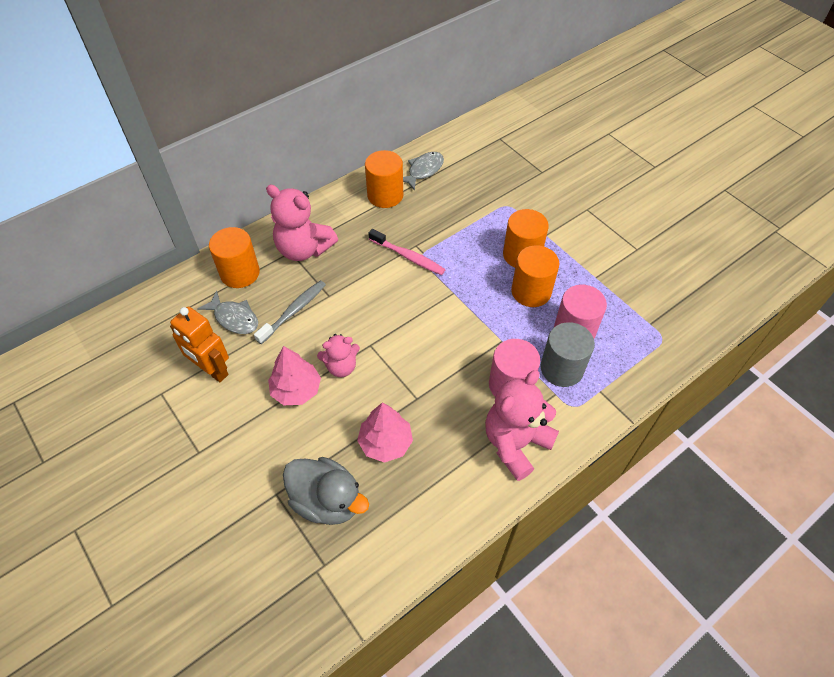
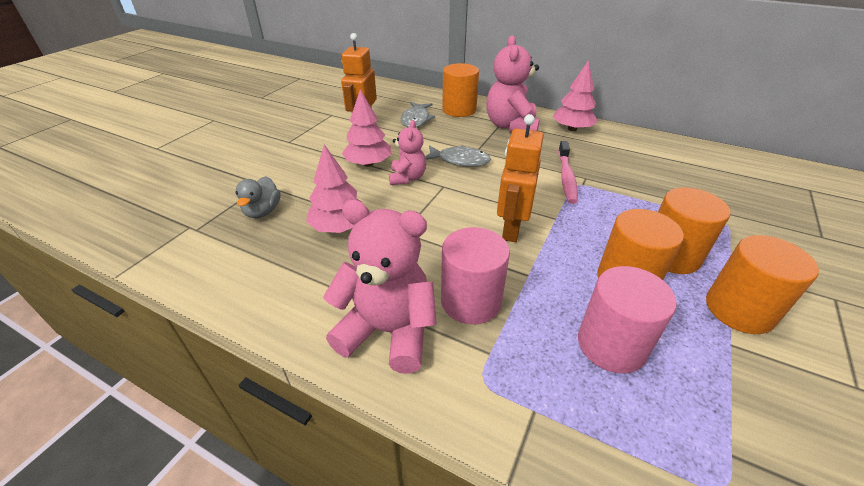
camera: 65 degrees right, 15 degrees down
grey toothbrush [254,280,326,344] -> none
grey duck [283,457,369,525] -> grey duck [236,176,281,218], size x0.60
pink teddy bear [317,334,360,377] -> pink teddy bear turned 135 degrees counterclockwise [389,120,426,185]
orange cylinder [365,150,403,208] -> orange cylinder moved to [706,235,819,334]
grey fish [403,152,444,191] -> grey fish moved to [425,145,491,167]
grey cylinder [541,322,595,387] -> none
none -> orange robot [497,114,544,242]
none -> pink tree [553,60,598,131]

